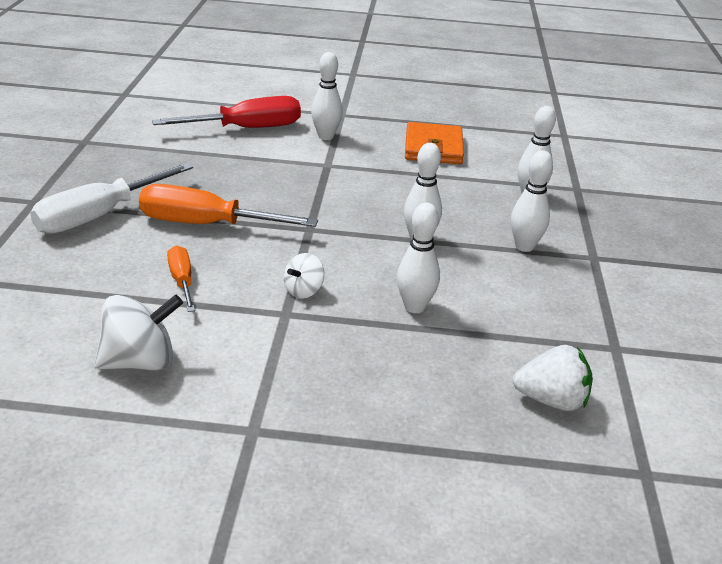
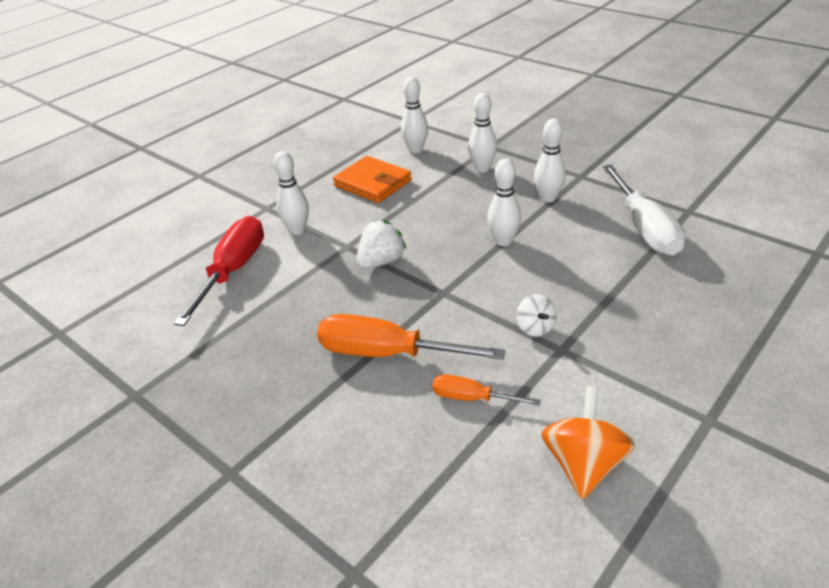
camera: 50 degrees left, 5 degrees up
white screwdriver [30,163,193,234] -> white screwdriver moved to [602,165,685,256]
white spinning top [94,295,183,371] -> orange spinning top [541,386,635,499]
orange screwdriver [139,184,318,227] -> orange screwdriver turned 60 degrees clockwise [317,314,505,360]
white bowling pin [397,202,440,313] -> white bowling pin moved to [401,77,428,153]
white strawberry [513,345,593,411] -> white strawberry moved to [356,220,406,269]

